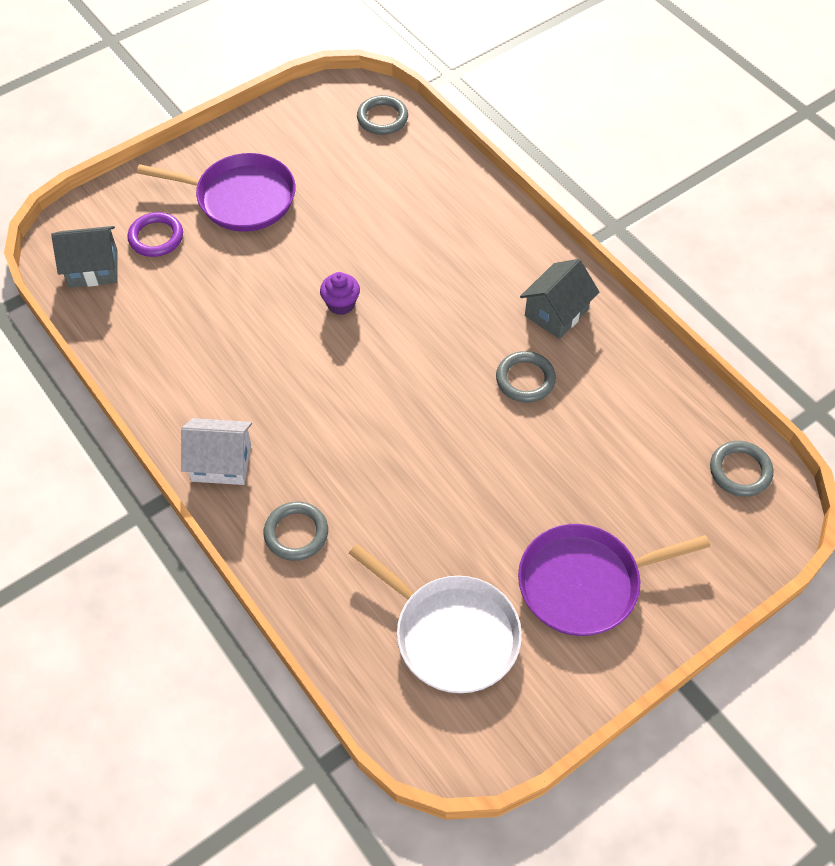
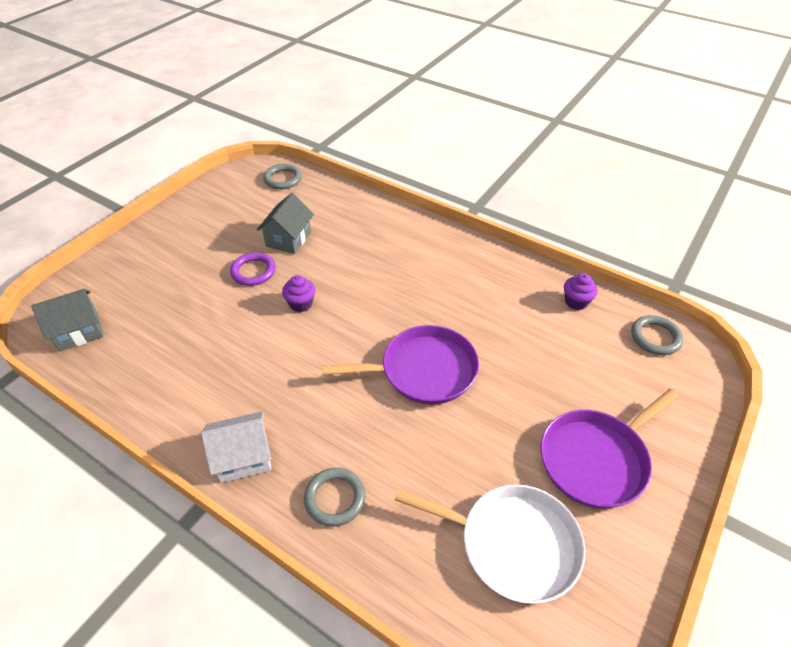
camera: 20 degrees left, 10 degrees down
purple ring [127,212,183,257] -> purple ring moved to [230,252,276,286]
purple pan [137,153,295,232] -> purple pan moved to [322,325,479,404]
grey ring [496,351,556,402] -> none
grey house [520,259,599,339] -> grey house moved to [257,193,314,254]
none -> purple cupcake [564,273,598,310]

